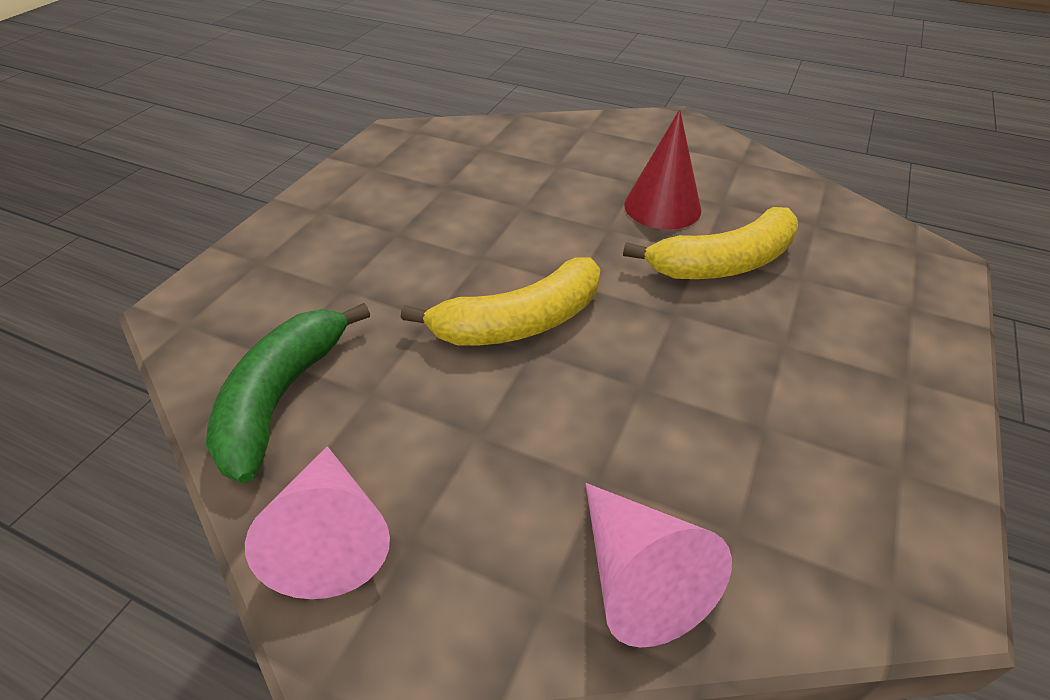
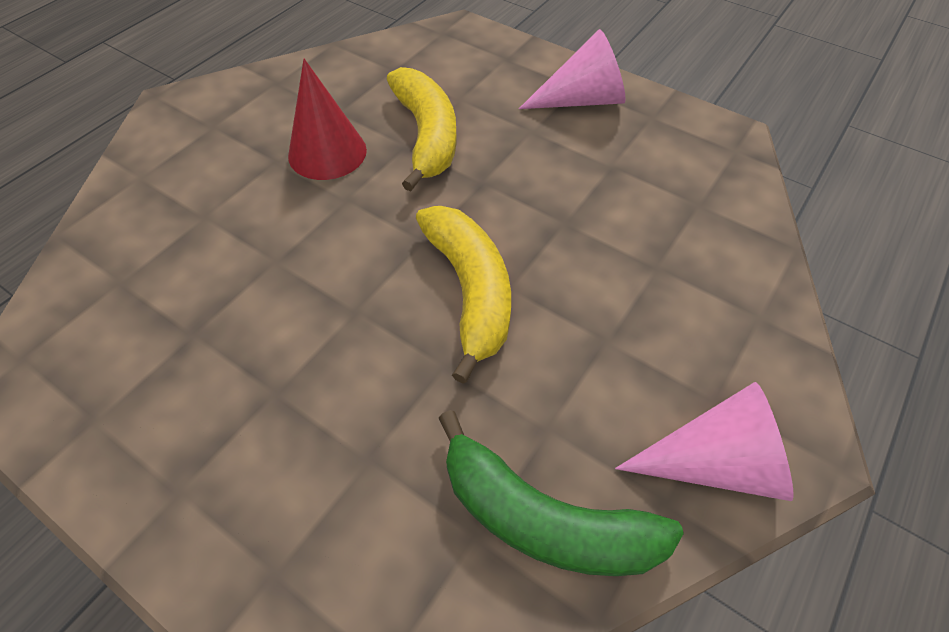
camera: 80 degrees left, 10 degrees up
pink cone [586,483,732,648] -> pink cone moved to [519,29,626,109]

